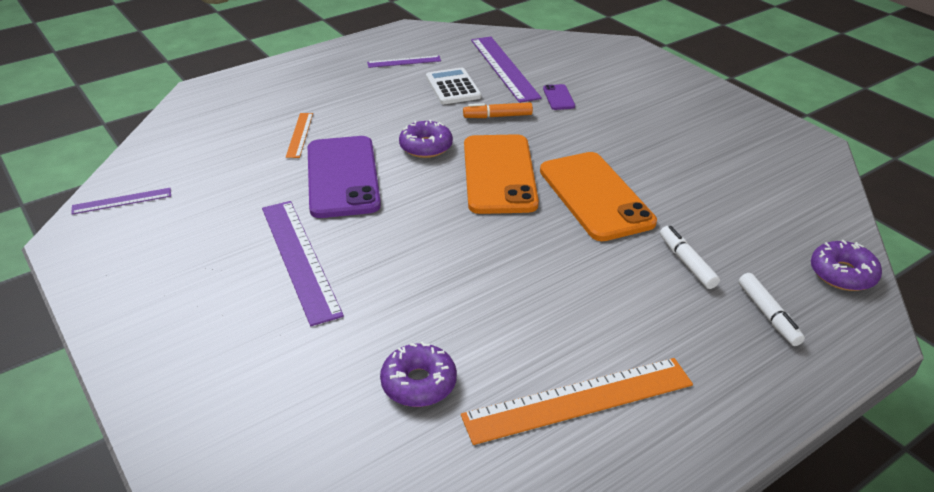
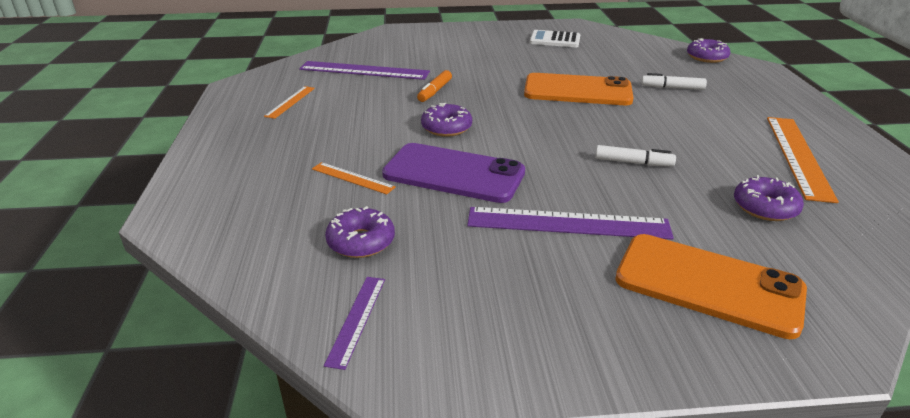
camera: 60 degrees left, 5 degrees down
purple ruler [367,56,441,68] -> orange ruler [264,86,315,119]
white calculator [426,68,481,104] -> white calculator moved to [530,30,580,47]
orange phone [464,134,539,214] -> orange phone moved to [615,234,807,339]
purple phone [543,84,575,110] -> none
white marker [739,273,805,346] -> white marker moved to [595,145,676,166]
none -> purple donut [325,206,395,258]

